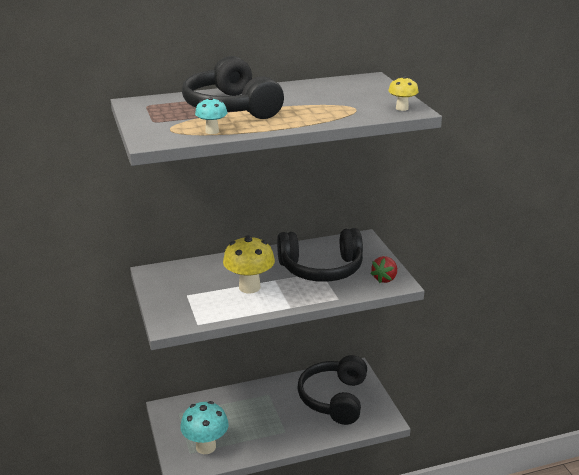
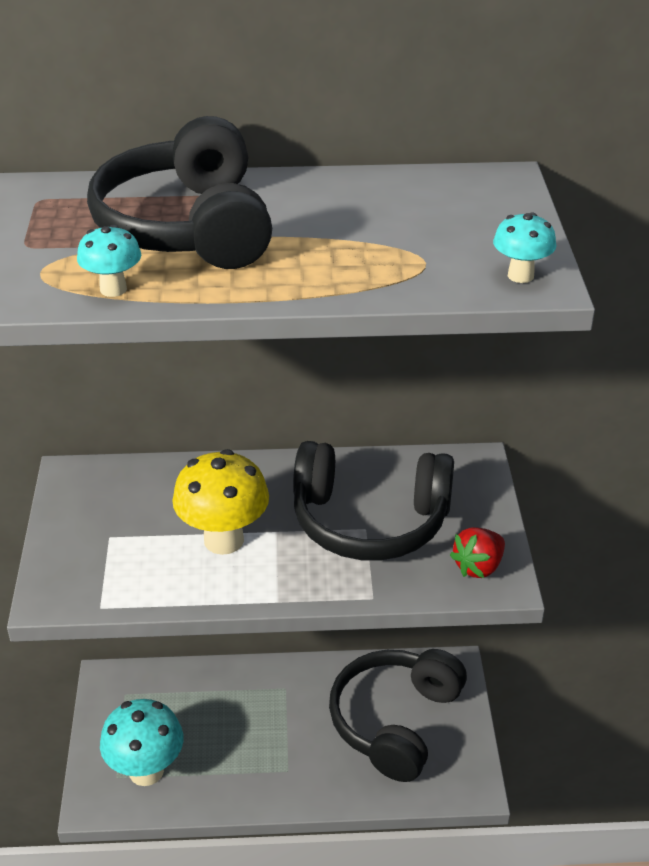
camera: 15 degrees right, 10 degrees up
yellow mushroom [388,76,419,111] -> turquoise mushroom [493,212,556,283]

